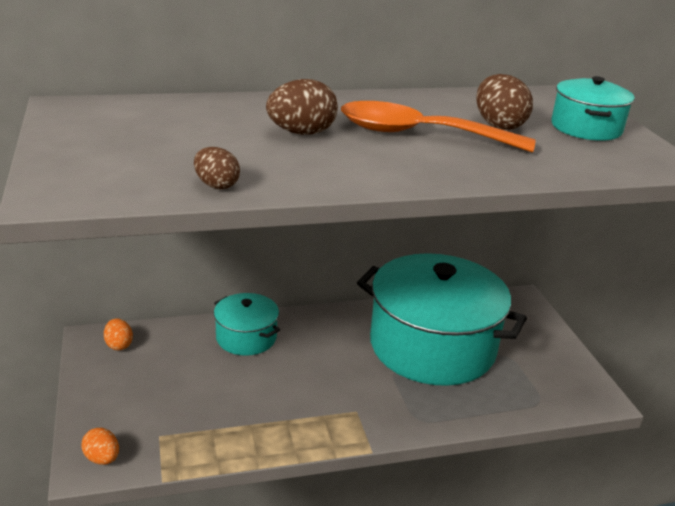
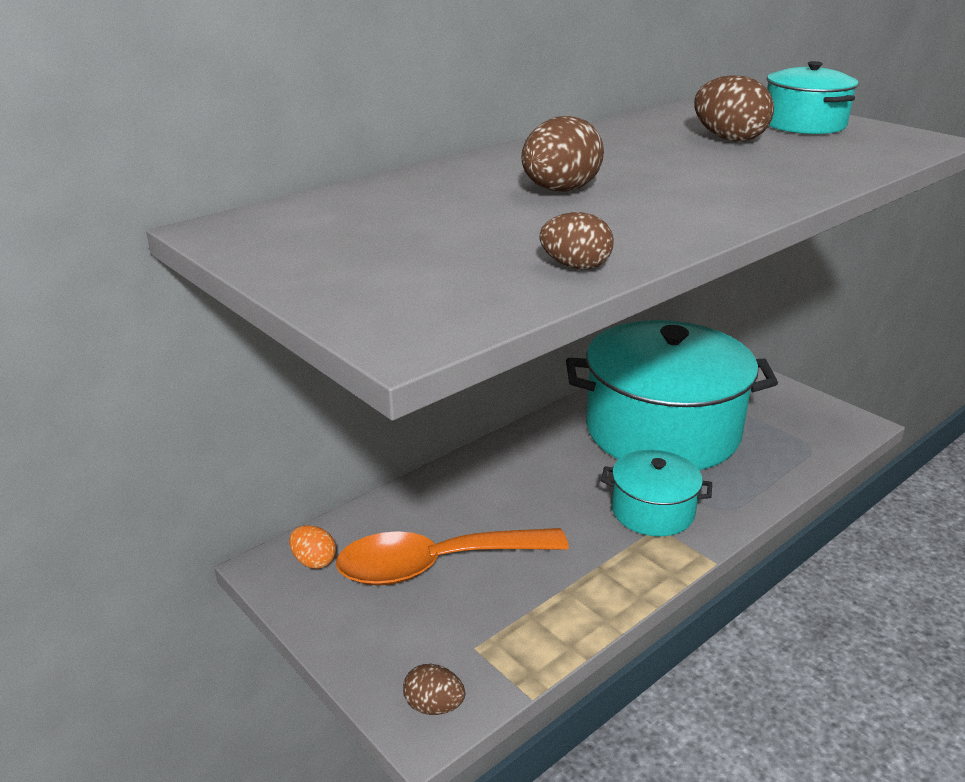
camera: 25 degrees left, 0 degrees up
orange egg [81,428,119,465] -> brown egg [403,664,465,715]
turquoise pot [214,293,280,356] -> turquoise pot moved to [601,450,712,536]
orange spoon [341,101,535,153] -> orange spoon moved to [336,528,569,586]

